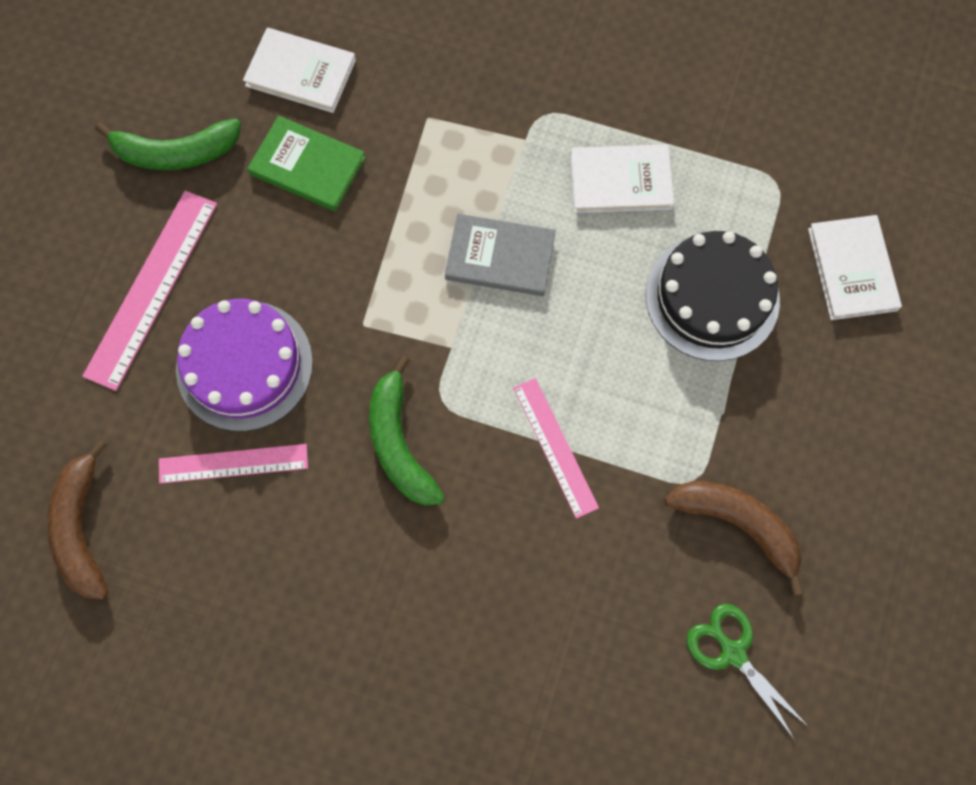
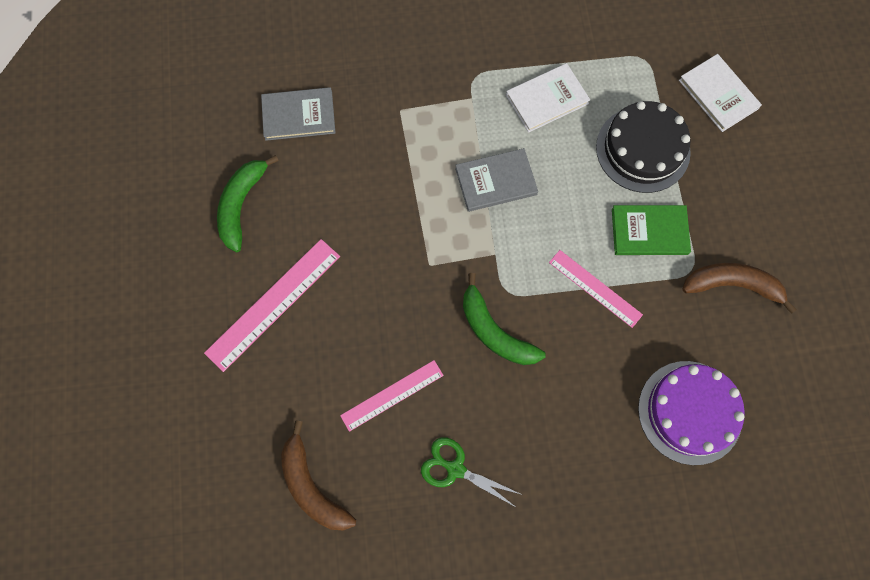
camera: 25 degrees left, 0 degrees up
pink ruler [82,191,217,391] -> pink ruler turned 45 degrees clockwise [204,239,340,372]
green banana [95,118,241,170] -> green banana turned 135 degrees clockwise [217,155,279,252]
purple cake [176,299,313,431] -> purple cake moved to [638,361,745,465]
white book [243,28,356,113] -> grey book [261,87,336,141]
green book [247,116,366,211] -> green book moved to [612,205,691,255]
green scissors [687,604,809,740] -> green scissors moved to [421,437,522,508]

